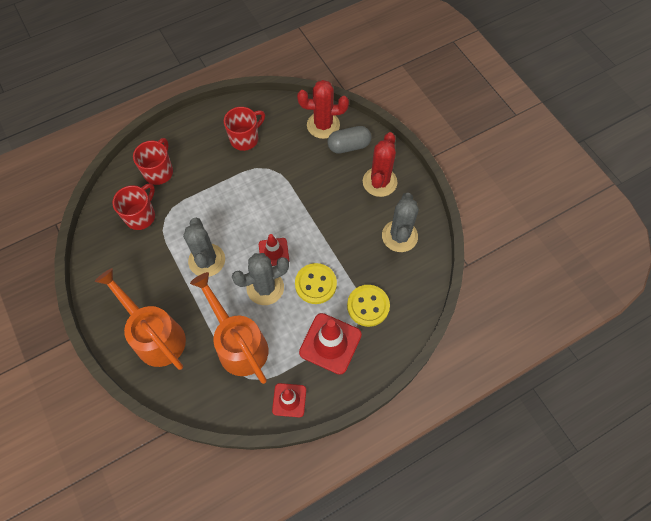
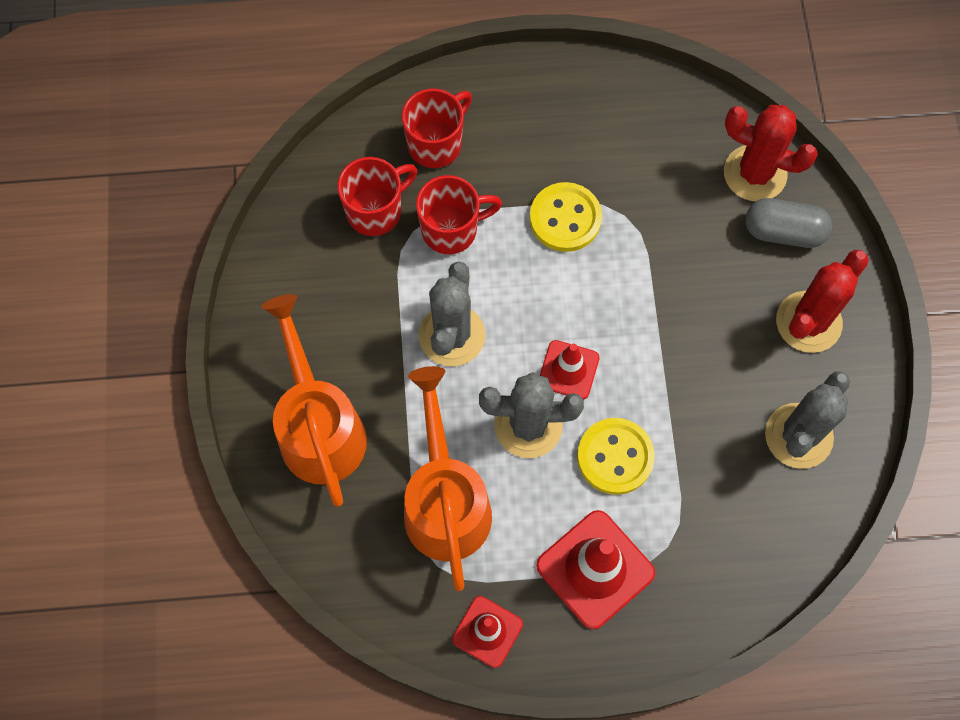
camera: 25 degrees right, 5 degrees up
red mug [224,107,265,151] -> red mug moved to [416,175,502,254]
yellow button [347,285,390,327] -> yellow button moved to [530,182,602,252]

